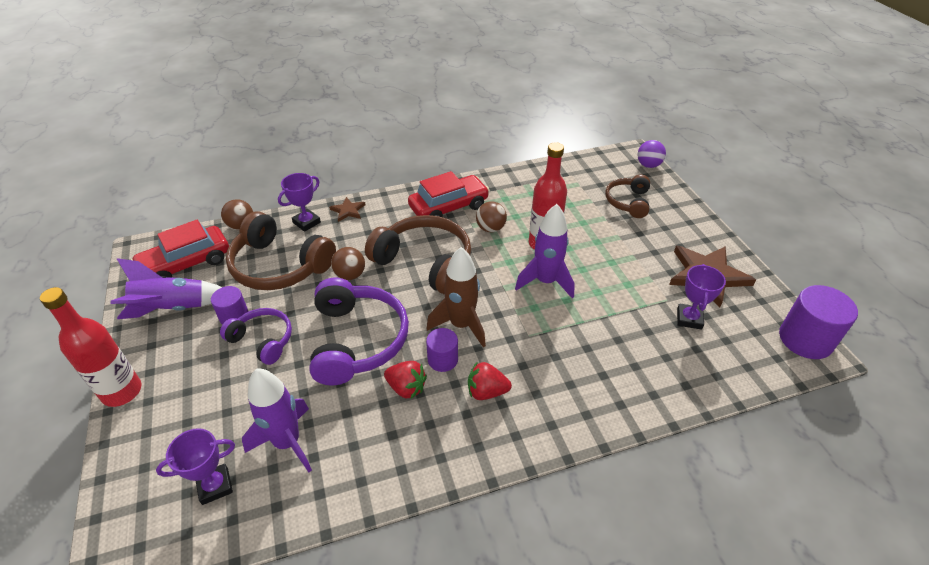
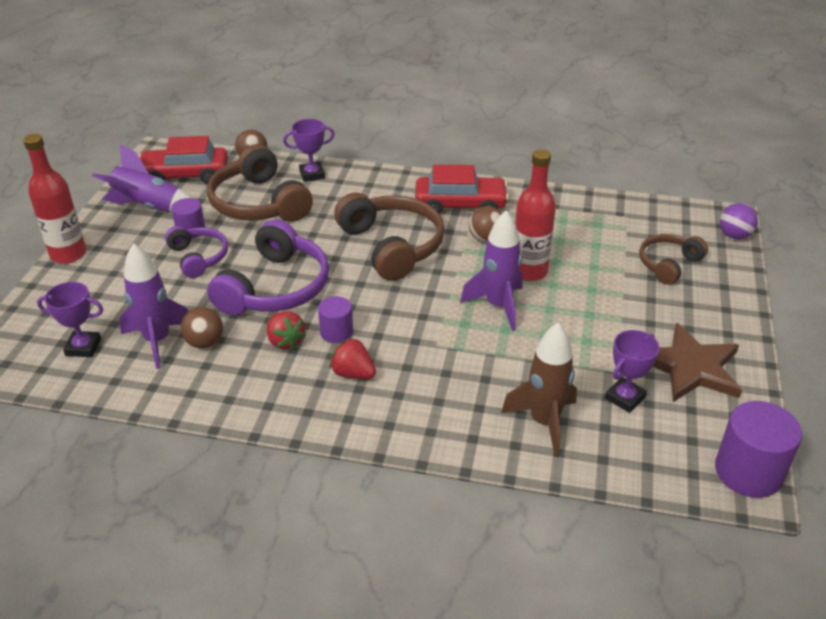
camera: 30 degrees right, 5 degrees down
brown star [329,197,365,222] -> none
brown ball [331,247,365,280] -> brown ball moved to [181,307,223,348]
brown rocket [426,247,486,348] -> brown rocket moved to [501,323,577,457]

